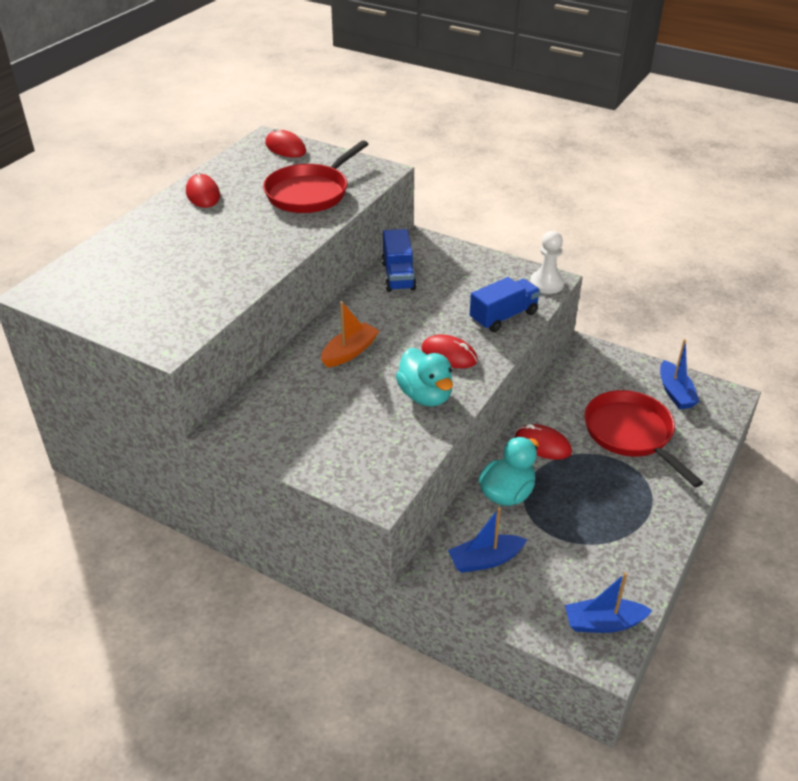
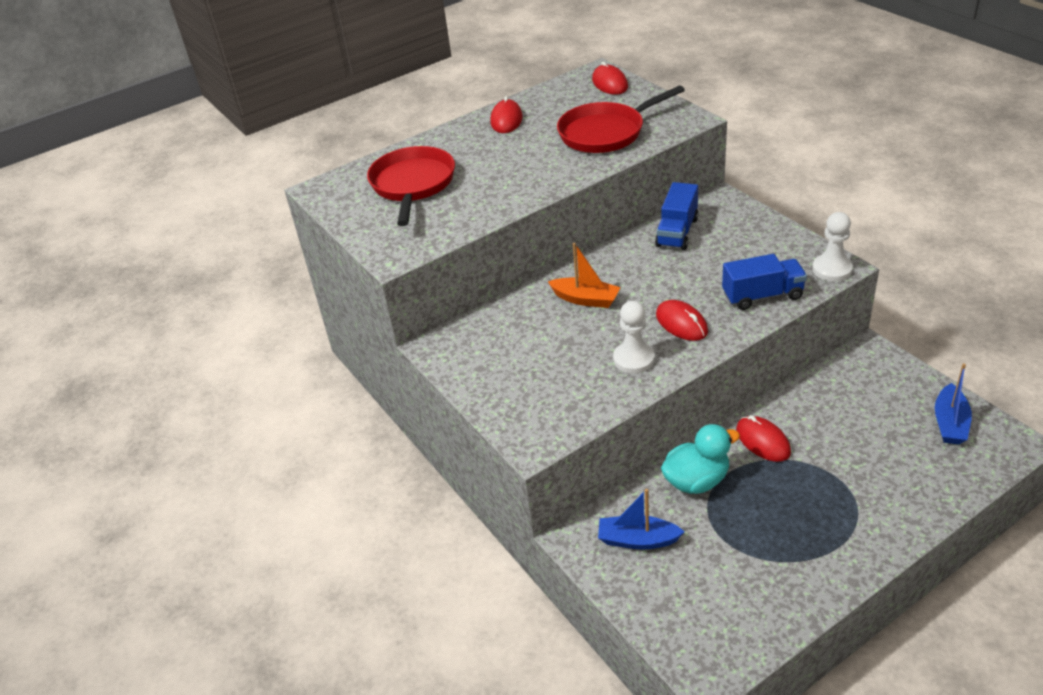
camera: 30 degrees right, 0 degrees up
orange boat [321,301,380,368] -> orange boat turned 45 degrees clockwise [548,243,621,308]
turquoise duck [396,348,453,406] -> white pawn [613,301,655,373]
blue boat [565,572,653,633] -> none
red pan [584,390,703,487] -> red pan moved to [367,146,455,226]

